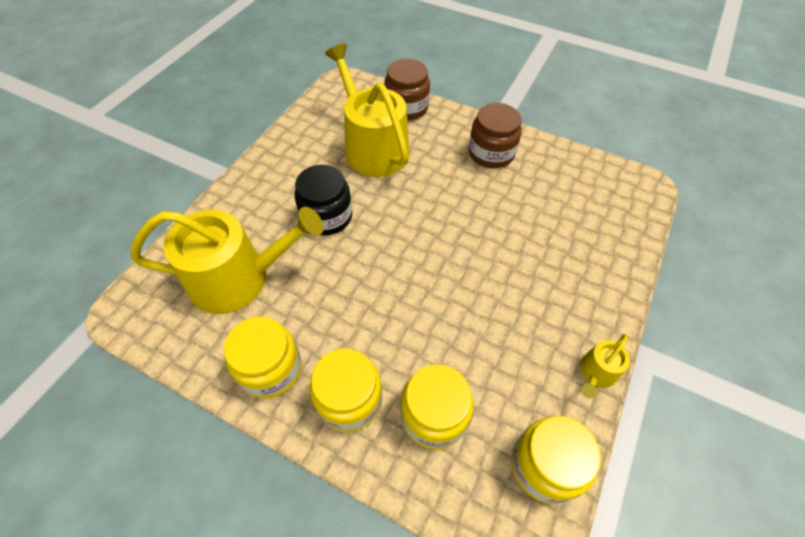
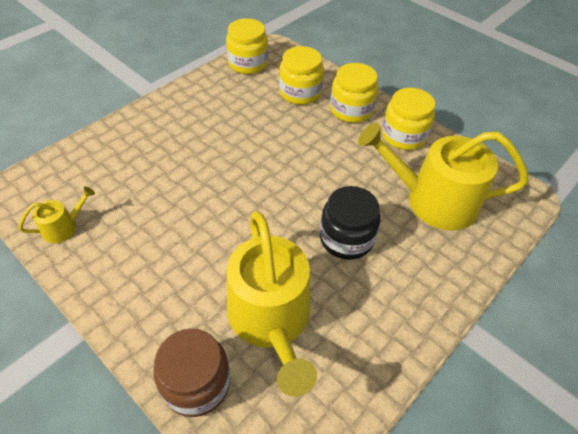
camera: 165 degrees left, 5 degrees down
brown jar [469,103,522,168] -> none
yellow watering can [580,334,630,398] -> yellow watering can moved to [19,186,95,243]

